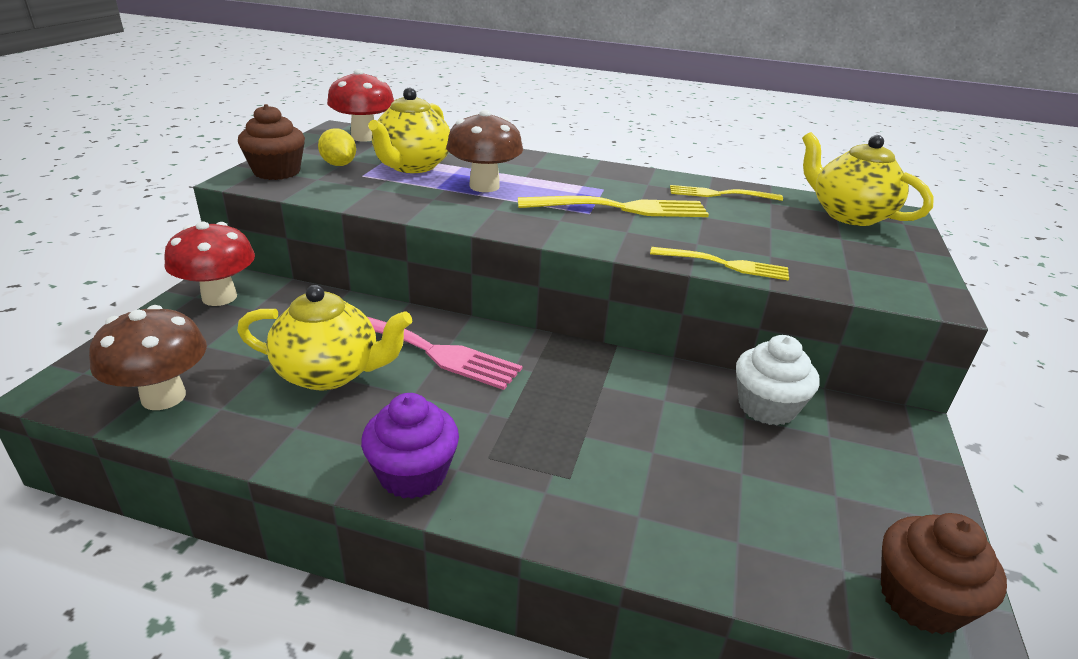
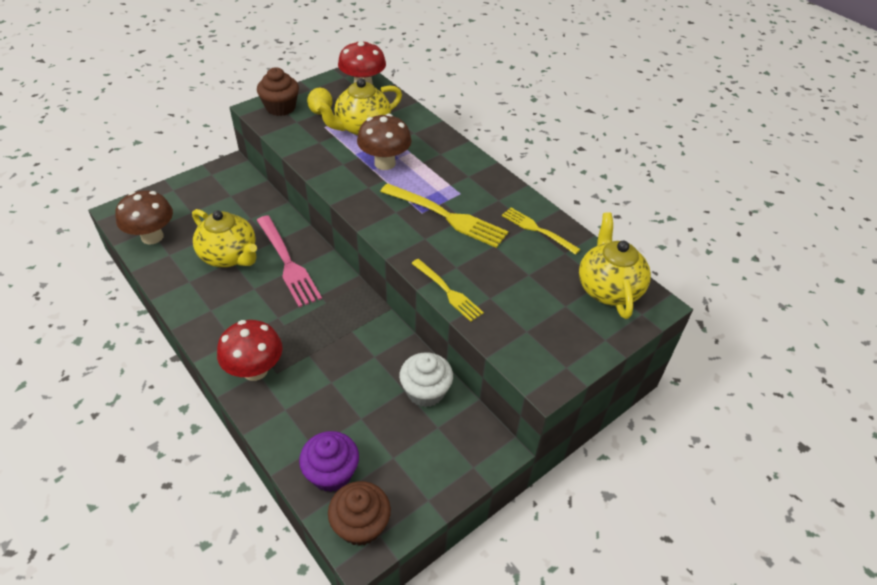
camera: 35 degrees right, 15 degrees up
red mushroom [164,221,255,306] -> red mushroom moved to [217,320,283,381]
purple cupcake [361,393,459,499] -> purple cupcake moved to [299,431,359,492]

